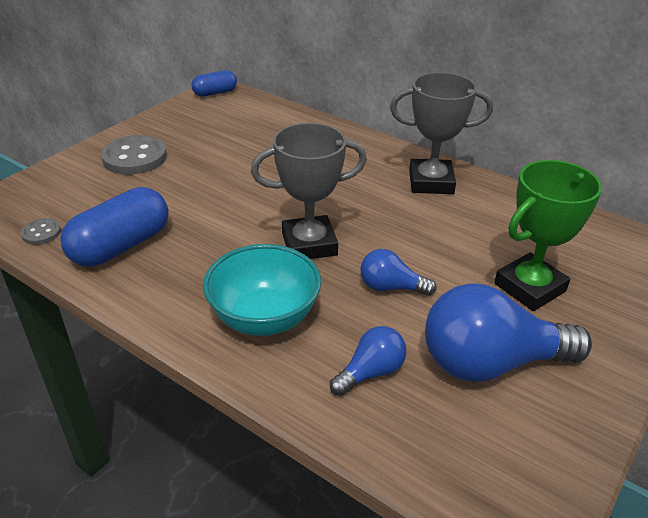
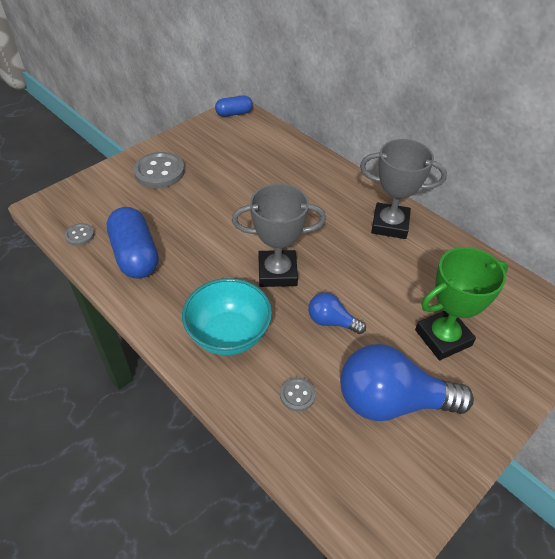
camera: 10 degrees right, 10 degrees up
blue capsule [60,187,169,267] -> blue capsule turned 75 degrees counterclockwise [106,207,159,278]
blue light bulb [330,326,406,396] -> grey button [280,377,316,411]

